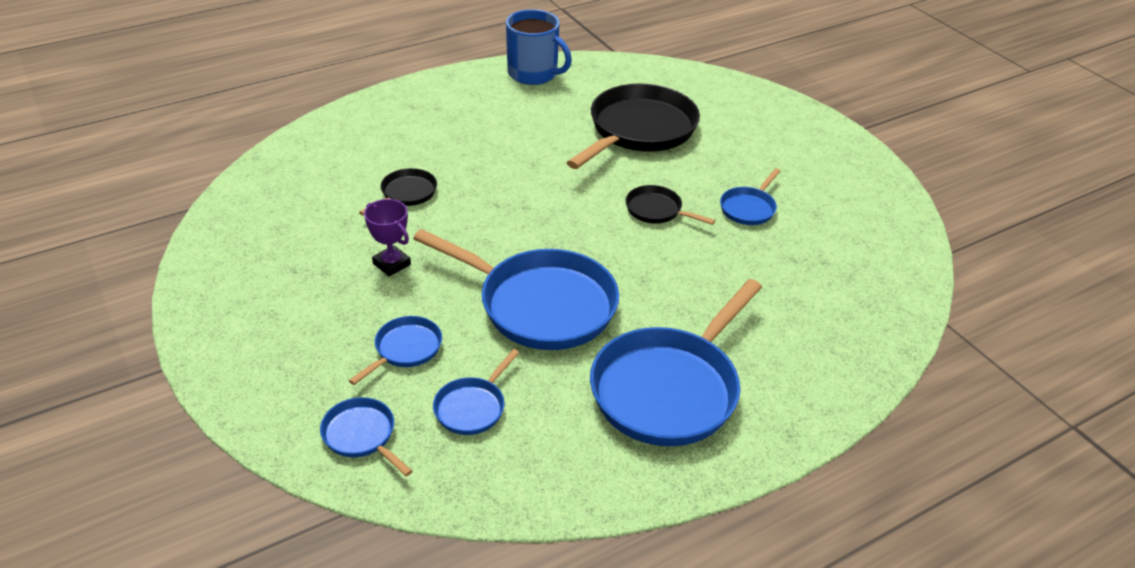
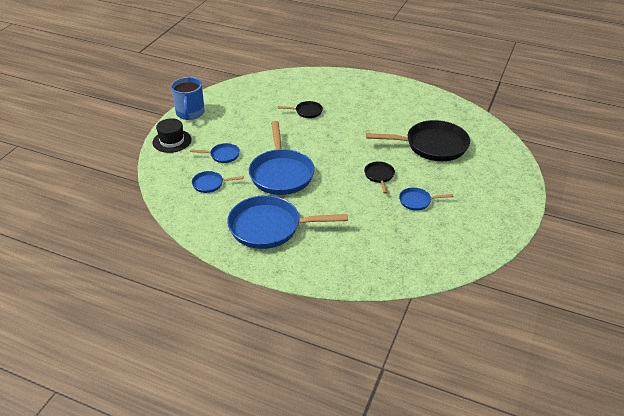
camera: 55 degrees right, 0 degrees up
blue pan [320,397,412,476] -> none
purple trophy [364,199,411,277] -> none
blue mug [506,9,572,85] -> blue mug moved to [171,77,205,120]
none -> black hat [153,118,191,153]

